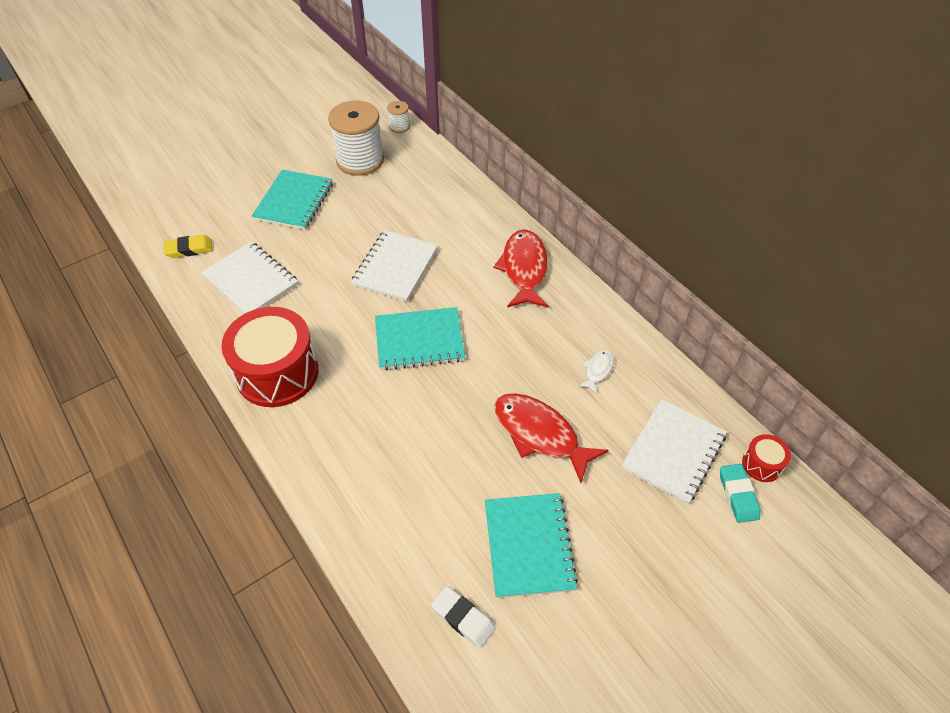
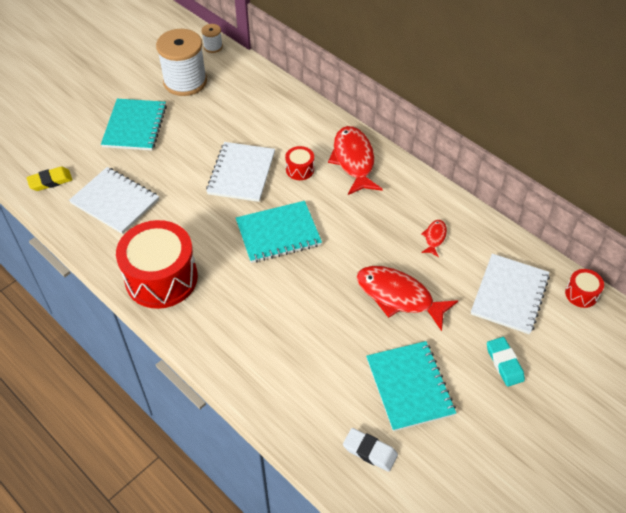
camera: 10 degrees left, 0 degrees up
white fish [578,350,614,394] -> red fish [421,220,447,257]
turquoise eraser [720,464,760,523] -> turquoise eraser moved to [487,337,525,387]
none -> red drum [285,146,314,180]

